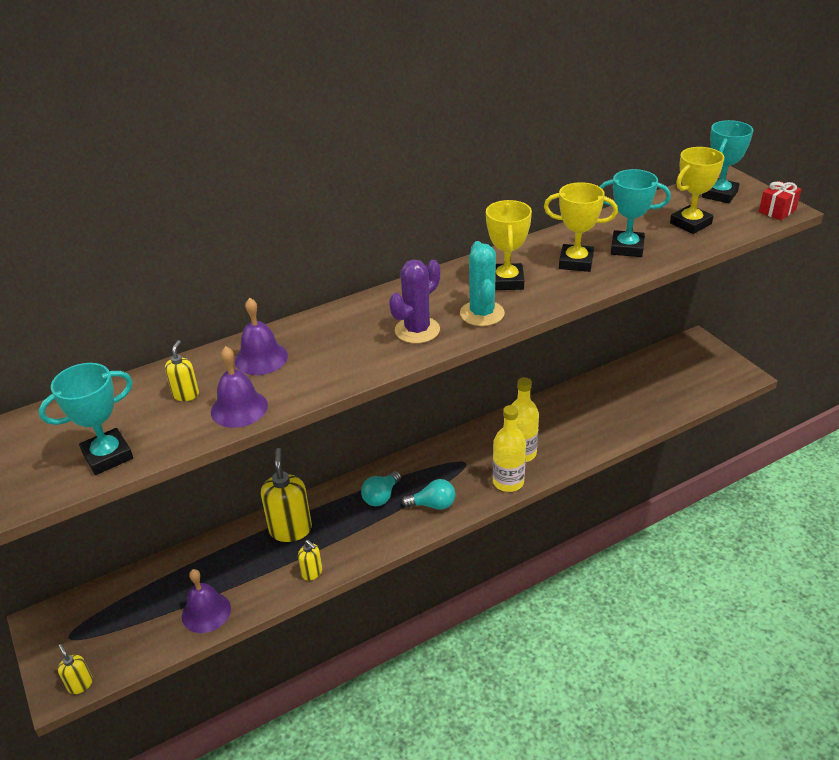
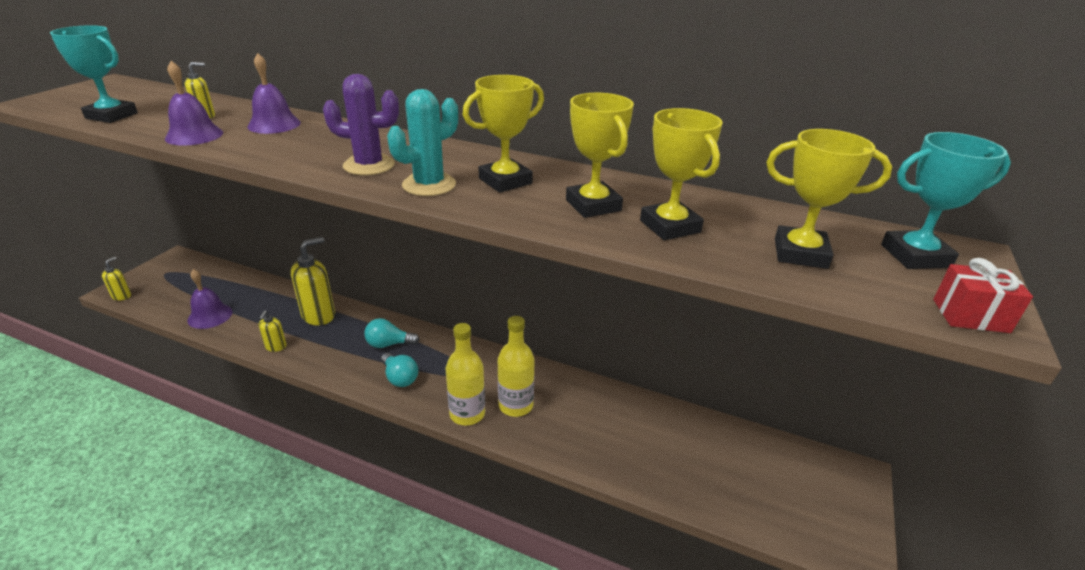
camera: 50 degrees right, 5 degrees down
turquoise trophy [599,169,671,257] -> yellow trophy [640,108,723,240]

